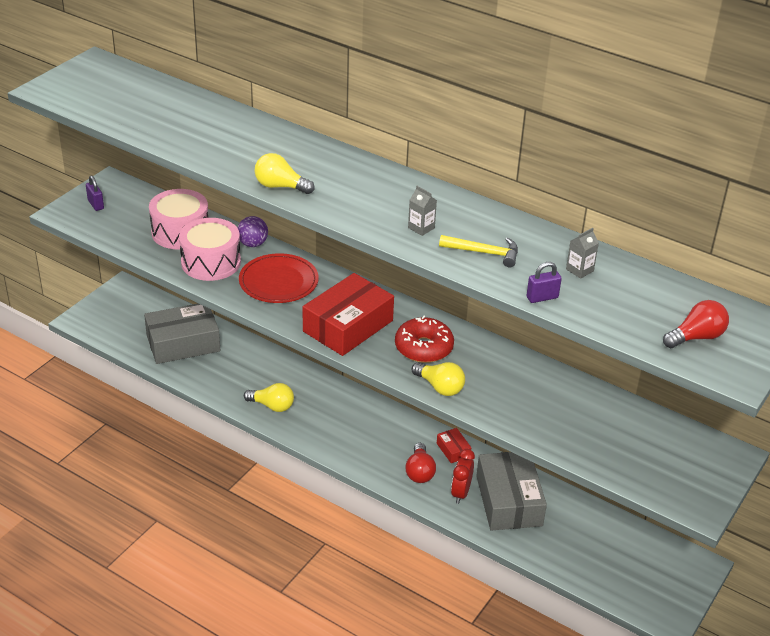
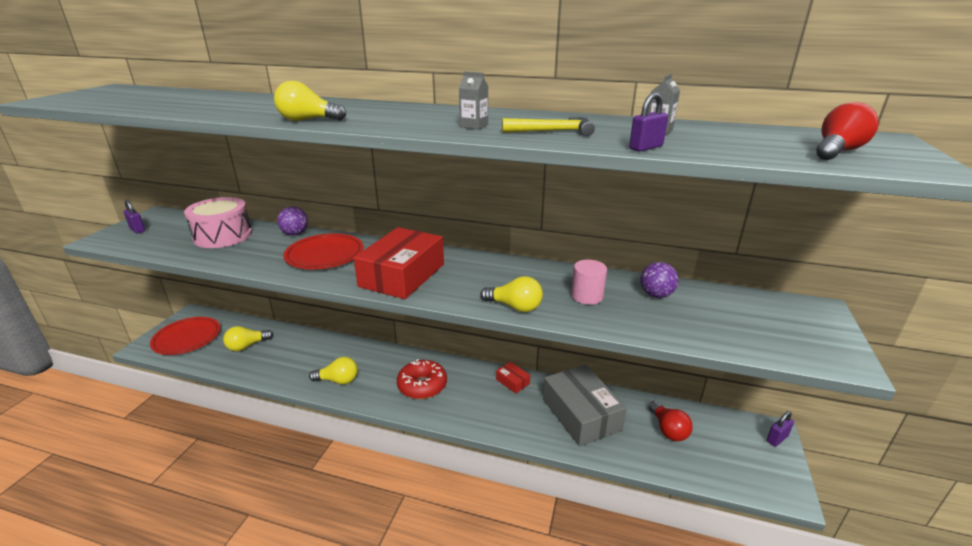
camera: 15 degrees left, 10 degrees down
grey box [144,303,220,364] -> yellow light bulb [223,326,273,351]
pink drum [179,218,241,281] -> none
red donut [395,316,454,363] -> red donut moved to [397,359,447,399]
red light bulb [405,443,436,483] -> red light bulb moved to [649,401,693,441]
red clock [451,449,475,504] -> none
none -> red plate [150,317,220,355]
none -> pink cylinder [571,260,607,305]
none -> purple ball [641,262,679,298]
none -> purple padlock [766,411,794,447]

